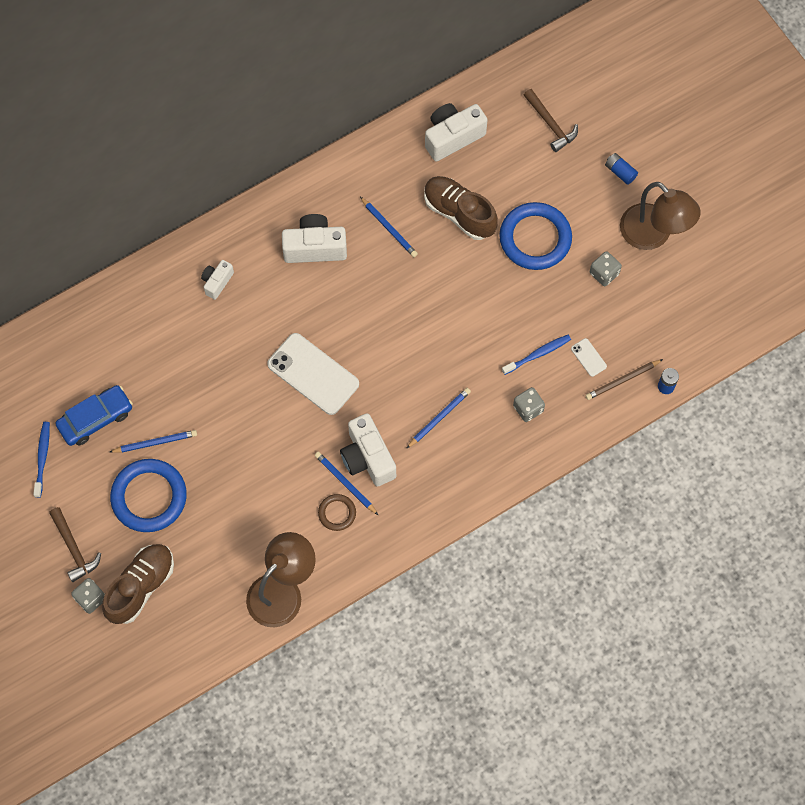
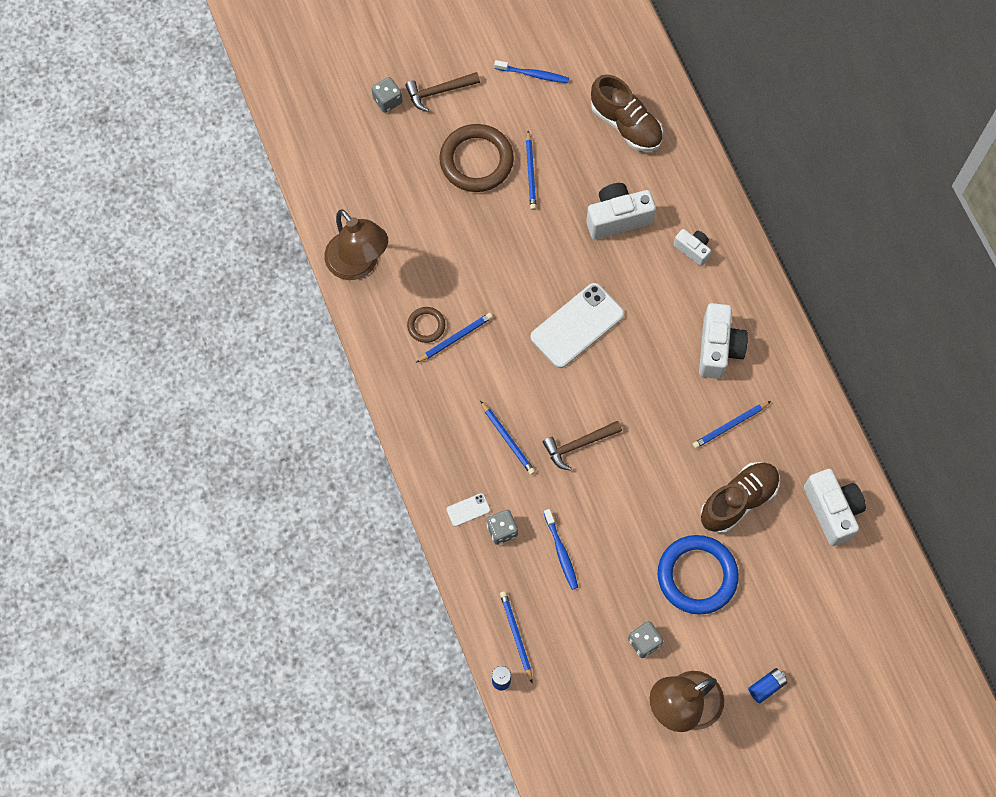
camera: 100 degrees right, 0 degrees up
blue car [55,385,133,446] -> none
brown shoe [102,544,174,624] -> brown shoe moved to [591,74,663,151]
blue ring [110,459,187,532] -> brown ring [439,124,514,192]
white camera [340,413,396,487] -> white camera moved to [586,183,656,239]
brown hammer [524,89,578,152] -> brown hammer moved to [543,421,622,471]
white phone [571,338,607,377] -> white phone moved to [446,493,490,526]
brown pencil [585,359,663,400] -> blue pencil [500,591,532,683]

